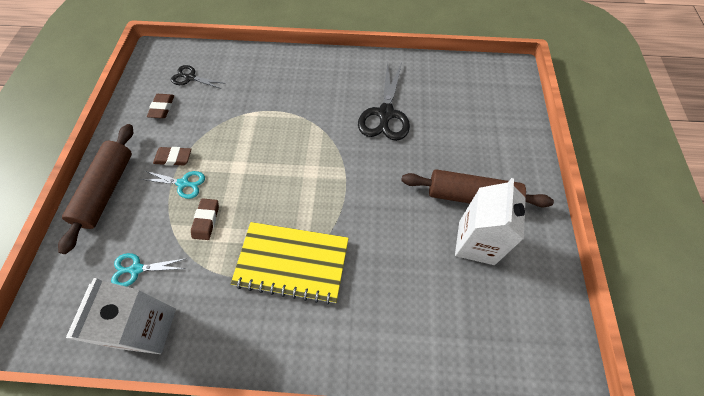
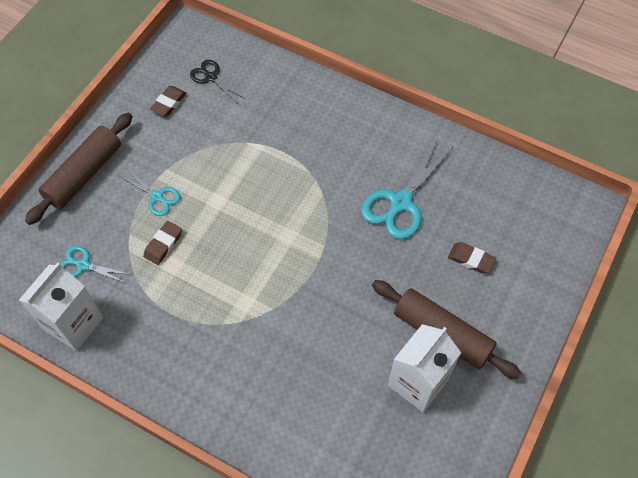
camera: 25 degrees right, 0 degrees up
brown eraser [153,147,191,166] -> brown eraser moved to [448,242,496,274]
yellow notebook [231,222,349,305] -> none
black scissors [358,62,410,141] -> turquoise scissors [361,139,454,240]

